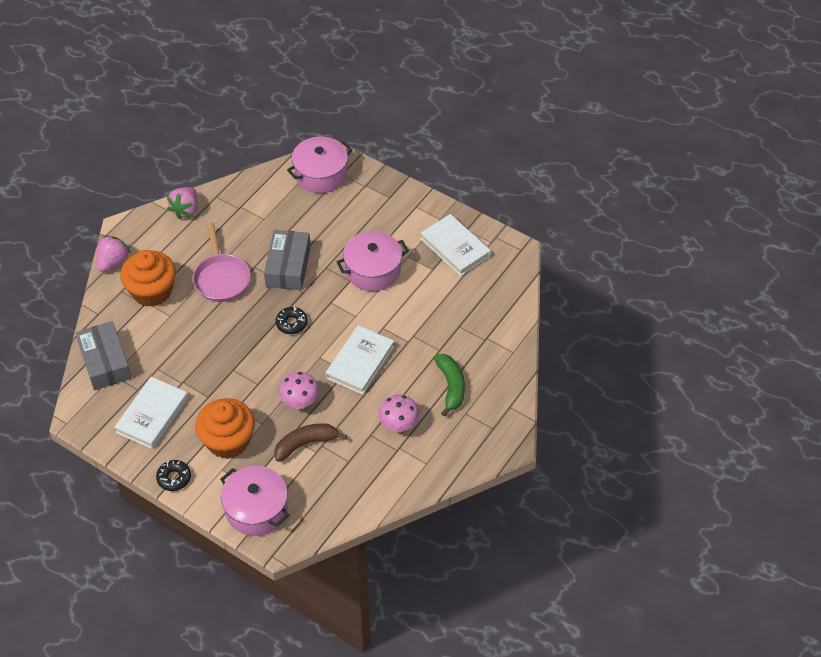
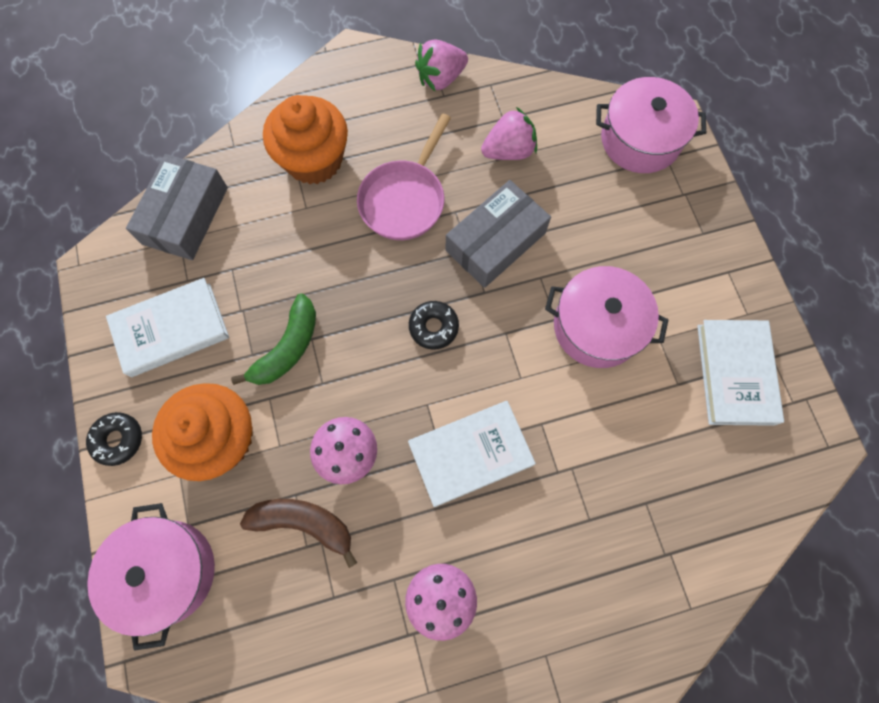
camera: 40 degrees right, 20 degrees up
pink strawberry [96,235,131,272] -> pink strawberry moved to [481,107,537,160]
green banana [434,354,465,417] -> green banana moved to [231,293,316,385]

